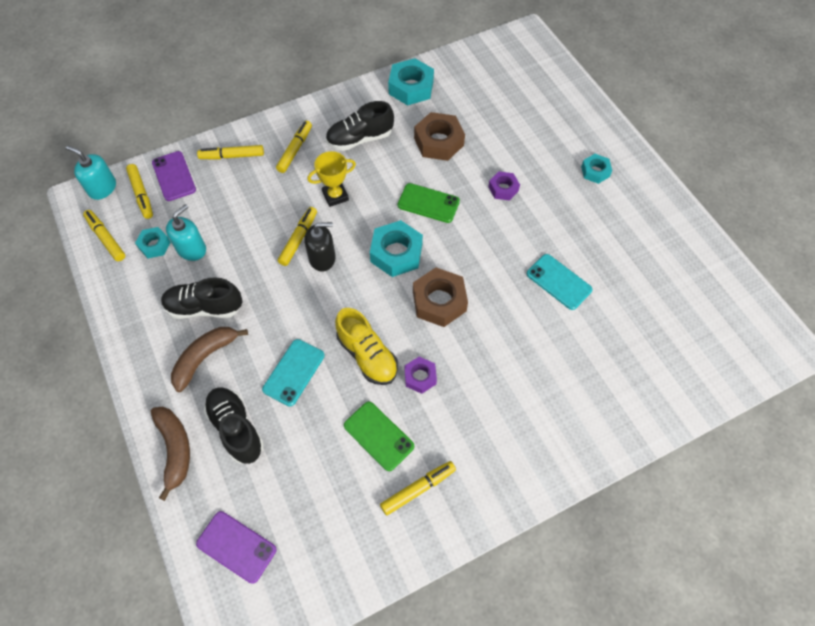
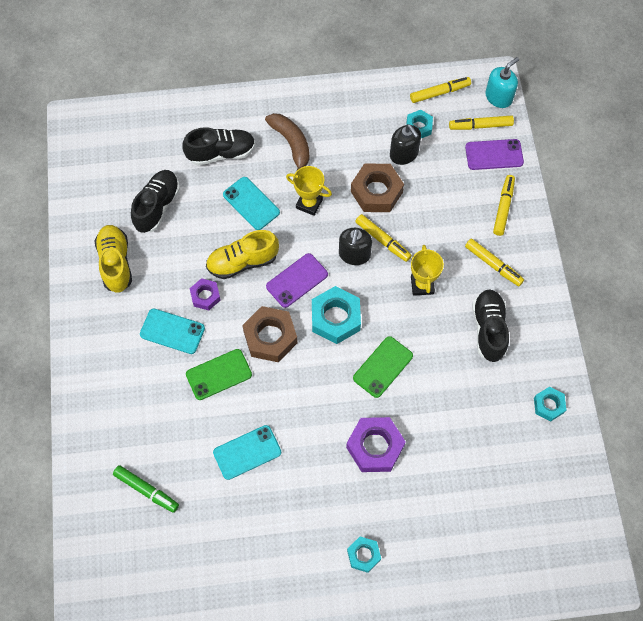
camera: 110 degrees right, 5 degrees up
brown banana [151,406,190,501] -> none
black shoe [161,277,243,319] -> black shoe moved to [131,170,180,233]
turquoise soap dispenser [166,204,206,261] -> black soap dispenser [390,124,421,165]
purple phone [196,511,276,584] -> purple phone moved to [266,253,328,308]
green phone [344,402,414,471] -> green phone moved to [186,349,252,400]
yellow marker [380,461,456,516] -> yellow shoe [94,225,132,292]
turquoise nut [388,58,434,105] -> turquoise nut [534,387,566,422], size x0.58
brown nut [414,112,465,161] -> brown nut moved to [351,163,404,212]
purple nut [488,171,520,201] -> purple nut [346,417,406,472], size x1.73
none -> green marker [113,465,179,513]
none -> turquoise phone [140,308,205,354]
none -> yellow trophy [286,166,332,216]

